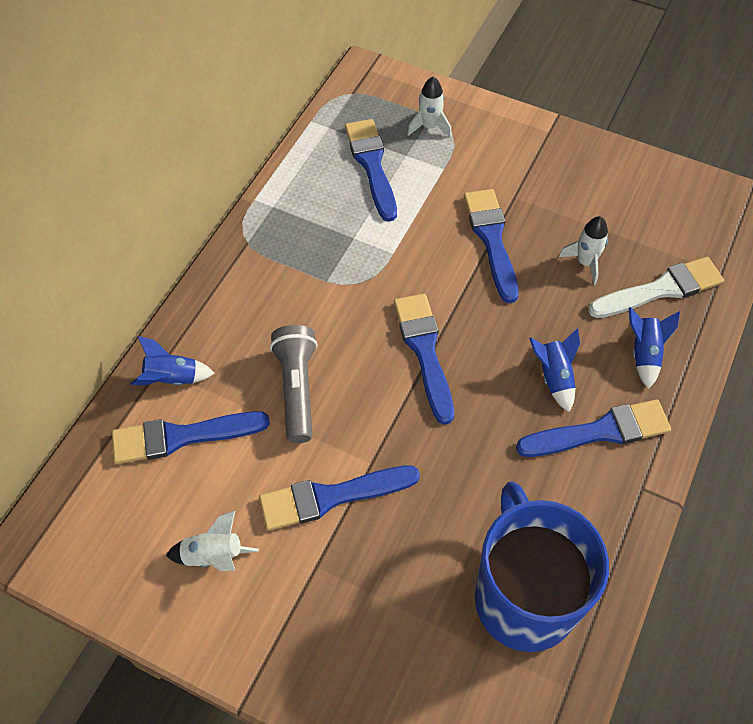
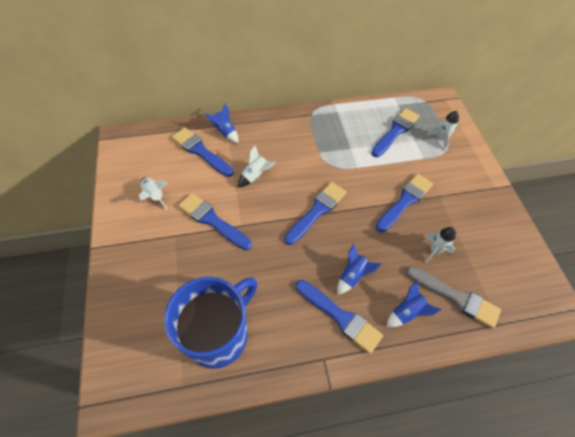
camera: 50 degrees right, 0 degrees up
grey flashlight [270,325,318,443] -> white rocket [238,145,276,187]
white brush [588,257,724,318] -> grey brush [405,266,501,329]

